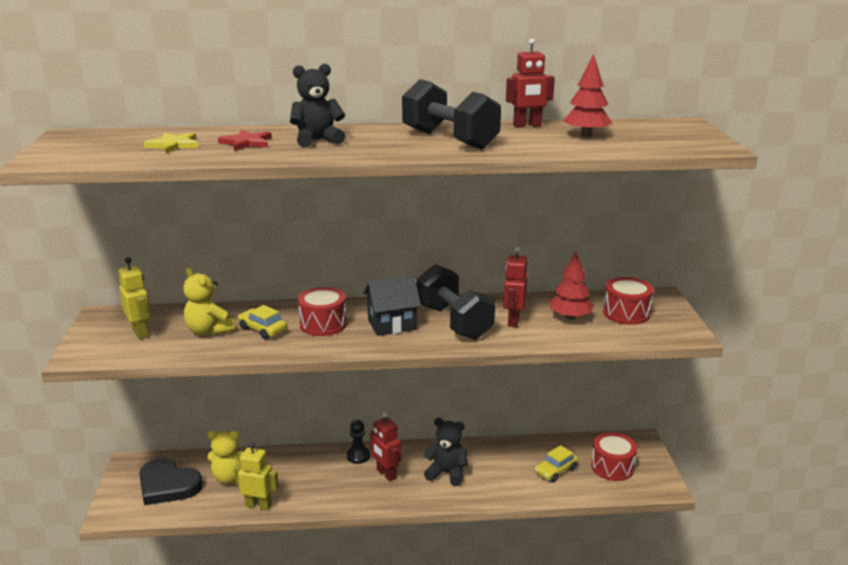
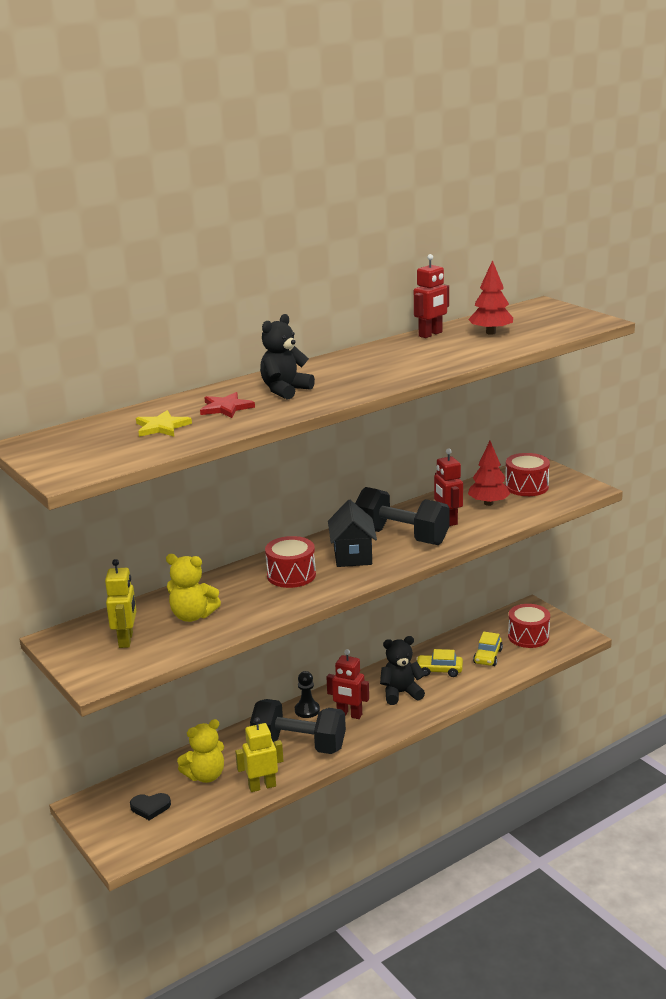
camera: 30 degrees left, 0 degrees up
yellow robot [118,257,151,339] -> yellow robot turned 60 degrees clockwise [105,559,136,648]
black heart [139,458,203,505] -> black heart [130,793,171,820], size x0.52
yellow car [238,305,287,340] -> yellow car moved to [416,649,463,677]
black house [363,275,421,336] -> black house turned 45 degrees counterclockwise [328,500,377,567]
black dumbbell [402,79,501,150] -> black dumbbell moved to [250,699,346,754]

